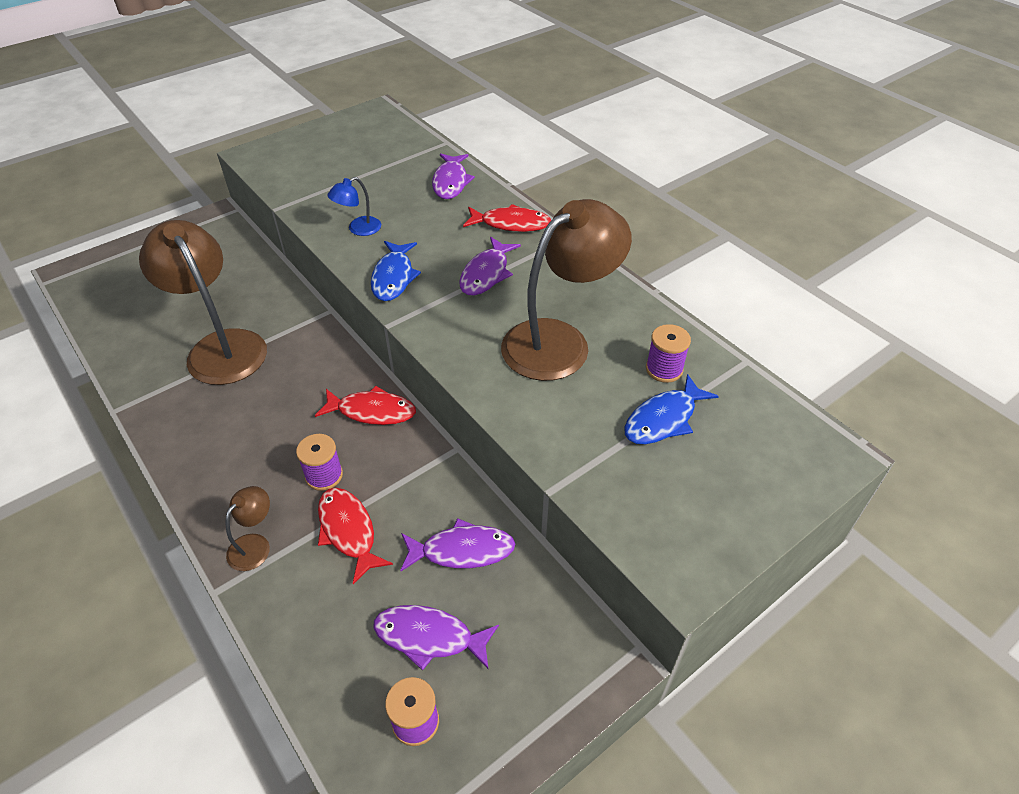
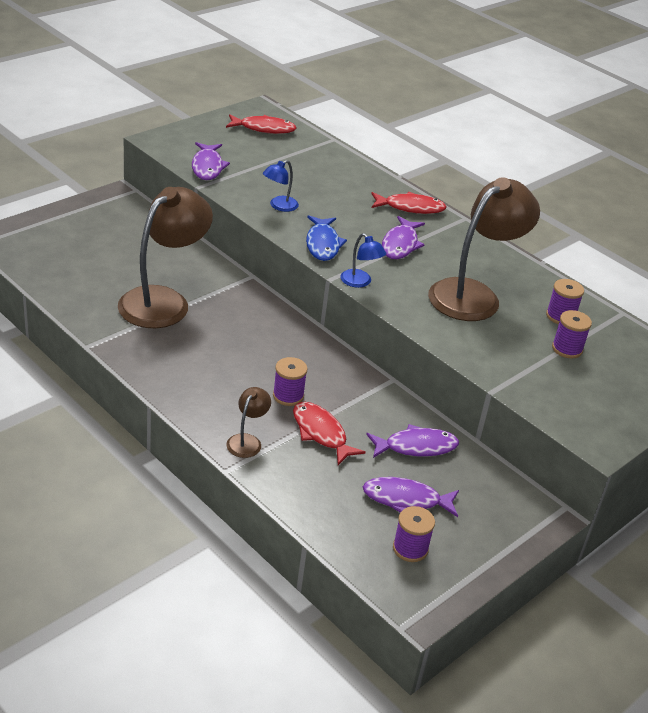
camera: 10 degrees left, 10 degrees down
brown lamp [139,220,267,385] -> brown lamp turned 75 degrees clockwise [118,187,213,328]
red fish [315,386,416,425] -> red fish moved to [226,114,296,134]
purple fish [432,153,475,199] -> purple fish moved to [192,142,230,180]
blue fish [624,374,719,444] -> purple spool [552,310,592,359]
none -> blue lamp [340,233,386,288]

